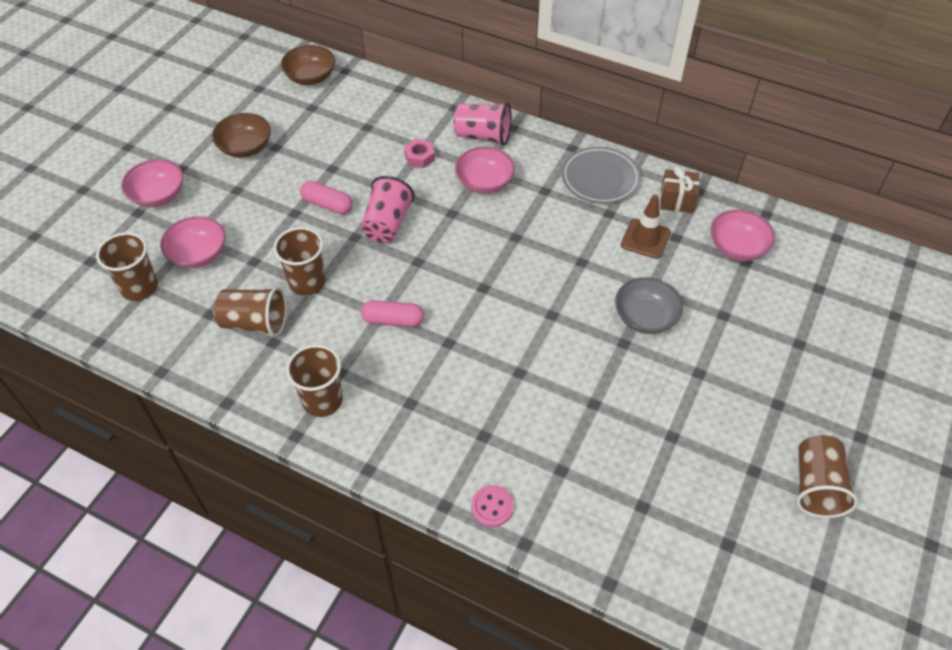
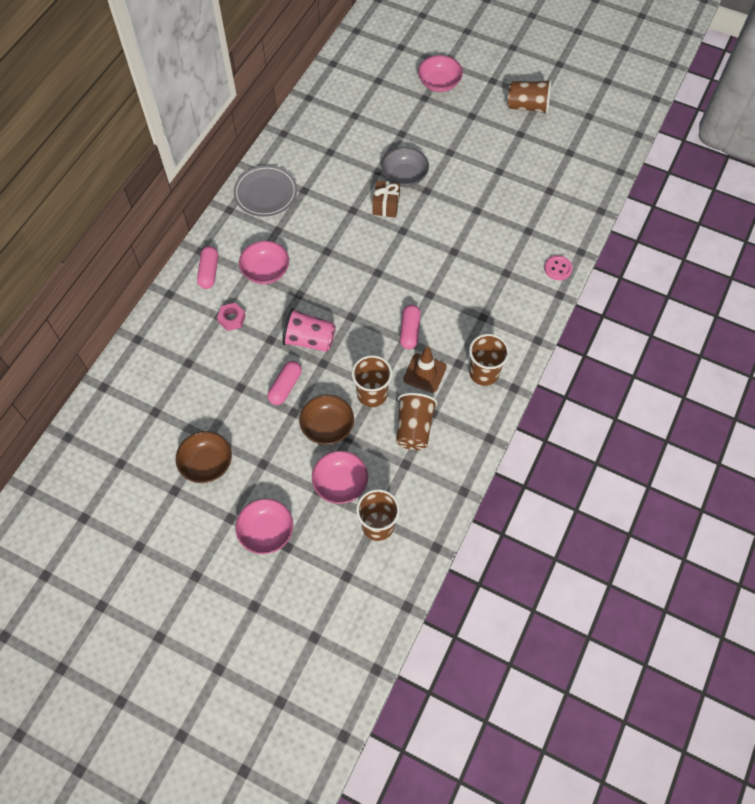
camera: 90 degrees left, 10 degrees up
brown bowl [281,45,335,85] -> brown bowl moved to [299,395,354,445]
pink cup [454,103,511,146] -> pink capsule [197,246,218,289]
brown traffic cone [621,195,671,259] -> brown traffic cone moved to [403,346,447,393]
brown gift [660,166,700,213] -> brown gift moved to [372,181,400,218]
pink bowl [710,210,775,261] -> pink bowl moved to [418,55,463,92]

